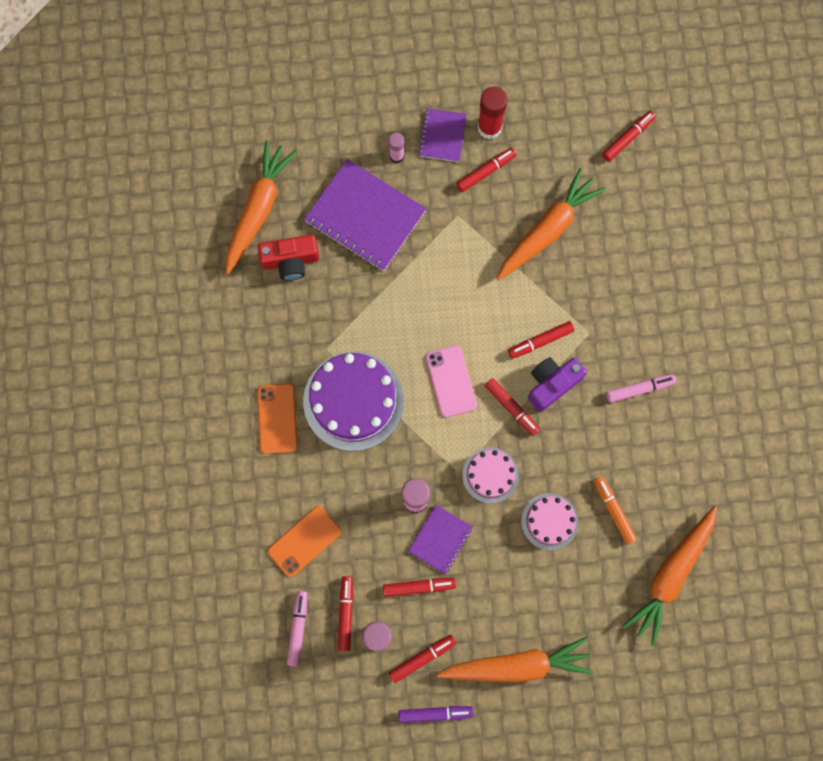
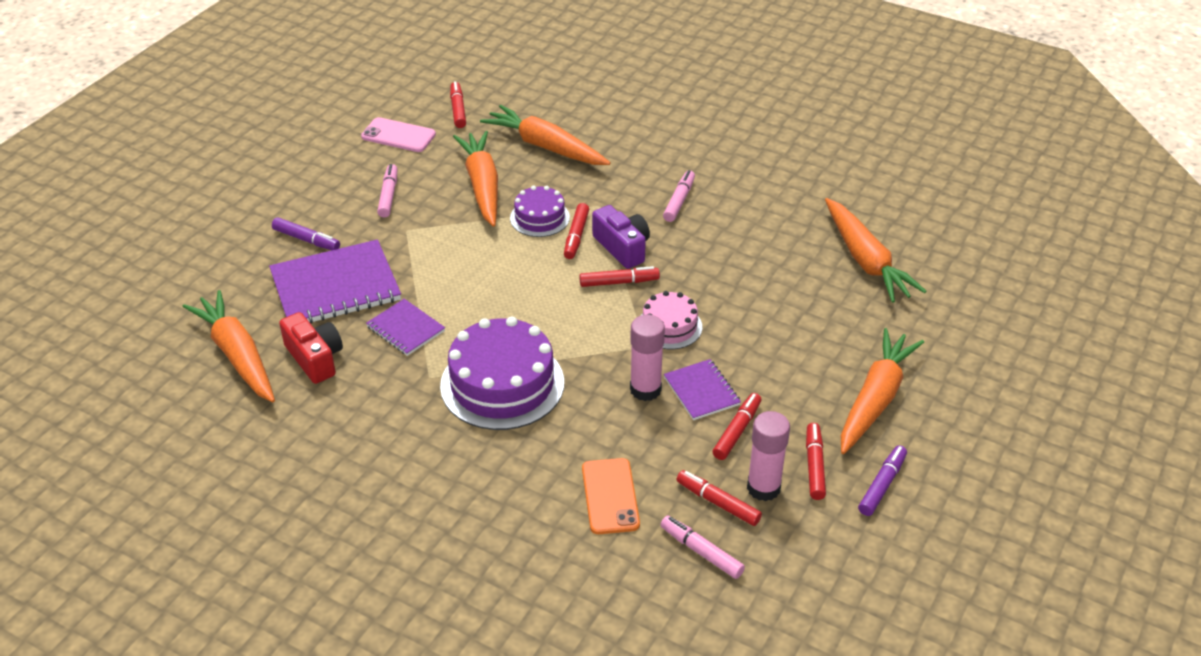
camera: 55 degrees left, 35 degrees down
orange phone [257,384,298,454] -> none
red camera [258,235,319,281] -> red camera turned 60 degrees counterclockwise [279,312,343,384]
pink glue stick [388,133,404,163] -> purple marker [272,217,340,250]
purple notebook [418,108,467,162] -> purple notebook moved to [366,299,445,356]
pink phone [426,345,477,418] -> pink phone moved to [361,117,436,152]
red marker [456,148,516,192] -> pink marker [377,164,397,218]
red glue stick [478,87,508,139] -> none
pink cake [521,493,578,550] -> none
purple camera [528,357,587,412] -> purple camera turned 150 degrees clockwise [592,205,650,269]
orange marker [594,476,637,545] -> none
none -> orange carrot [480,105,611,165]
none -> purple cake [510,186,570,237]

